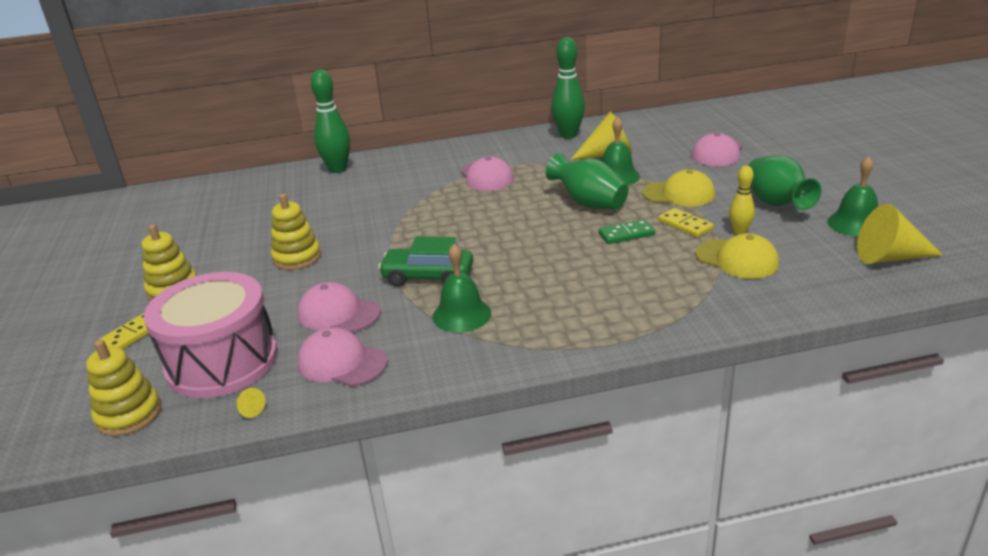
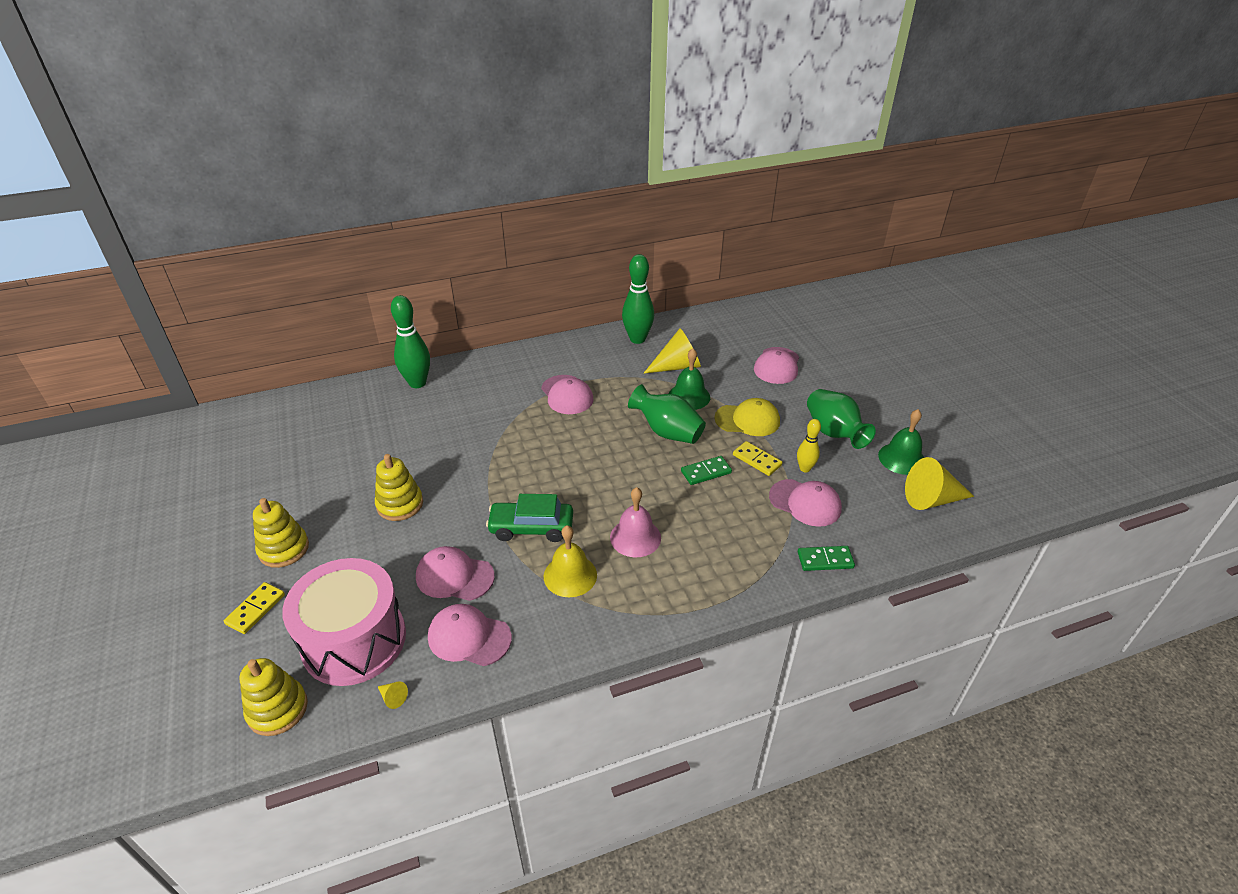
camera: 10 degrees left, 10 degrees up
green bell [432,244,491,333] -> yellow bell [544,525,597,597]
yellow cap [695,233,779,279] -> pink cap [769,479,842,527]
none -> pink bell [610,487,661,557]
none -> green domino [798,546,855,571]

